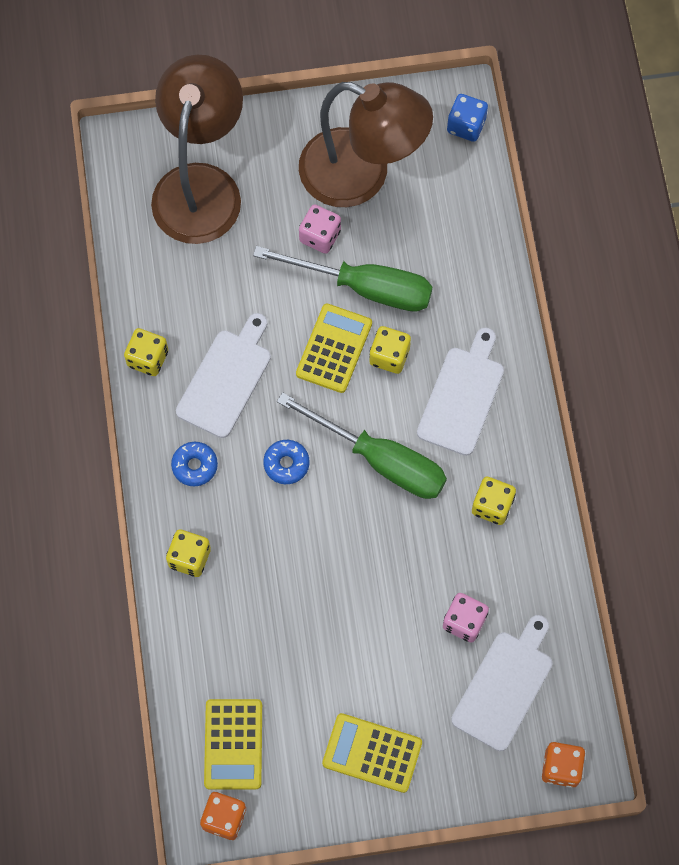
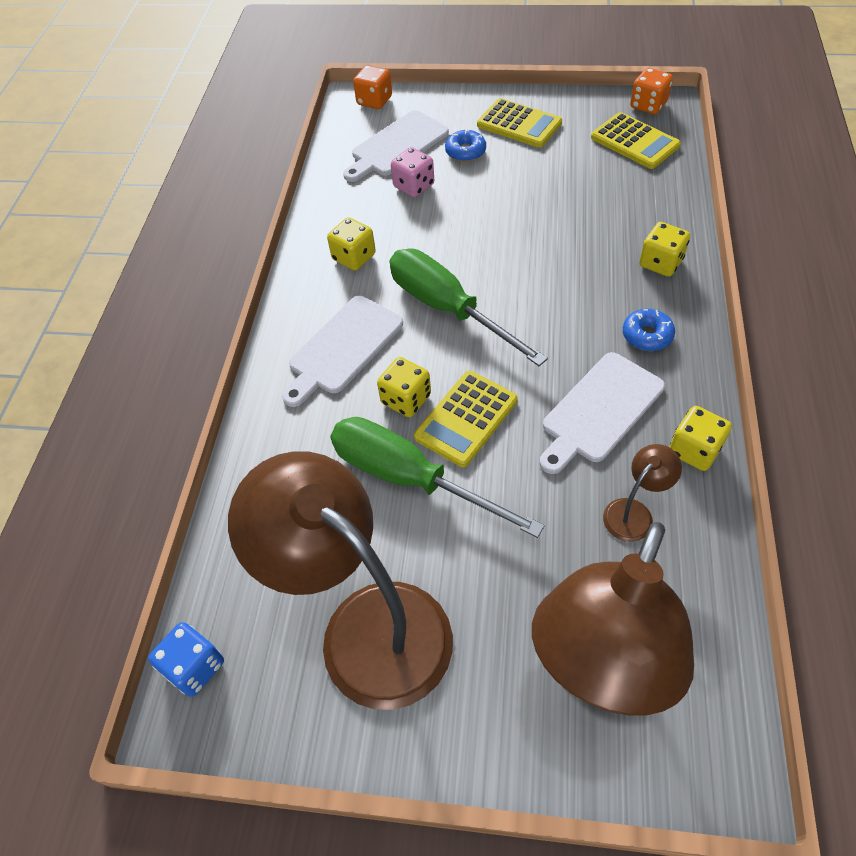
camera: 160 degrees left, 15 degrees down
yellow calculator [204,699,262,789] -> yellow calculator turned 120 degrees clockwise [591,112,681,169]
blue donut [263,440,310,484] -> blue donut moved to [445,129,486,162]
pink dice [299,204,341,254] -> none
none -> brown lamp [603,444,682,542]

